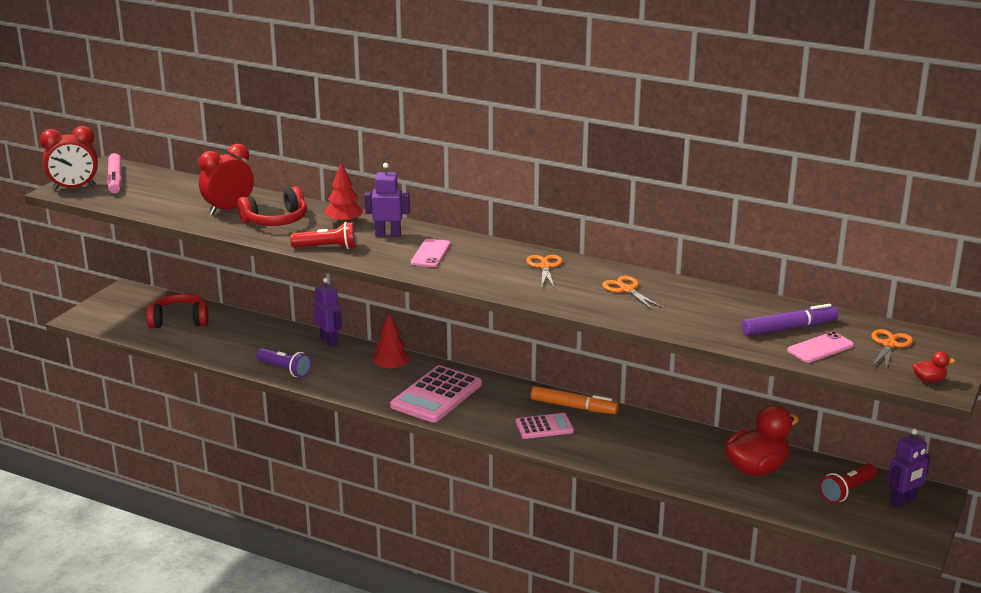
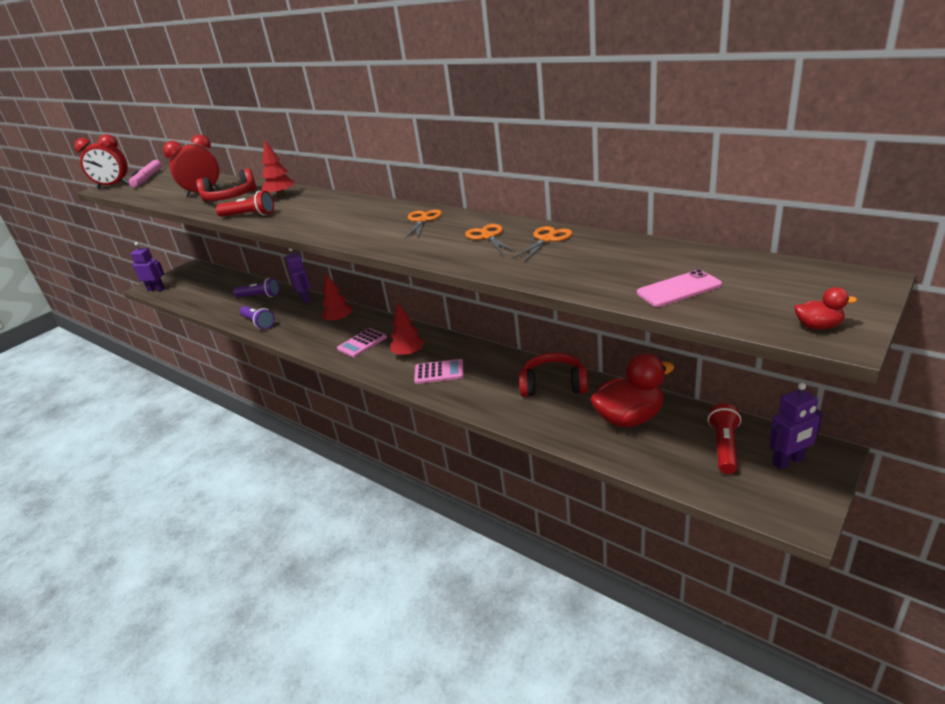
camera: 15 degrees right, 5 degrees up
red headphones [146,293,209,329] -> red headphones moved to [519,353,588,397]
purple robot [365,163,410,237] -> purple robot moved to [131,242,165,291]
pink calculator [390,365,482,423] -> pink calculator [337,328,387,358], size x0.58
pink phone [411,239,450,267] -> none
orange marker [531,386,618,414] -> none
purple marker [742,304,838,336] -> none
red flashlight [819,463,877,503] -> red flashlight turned 135 degrees clockwise [708,403,741,474]
orange scissors [871,329,913,369] -> orange scissors moved to [512,226,572,262]
none -> purple flashlight [233,278,279,297]
none -> red tree [390,303,425,356]

